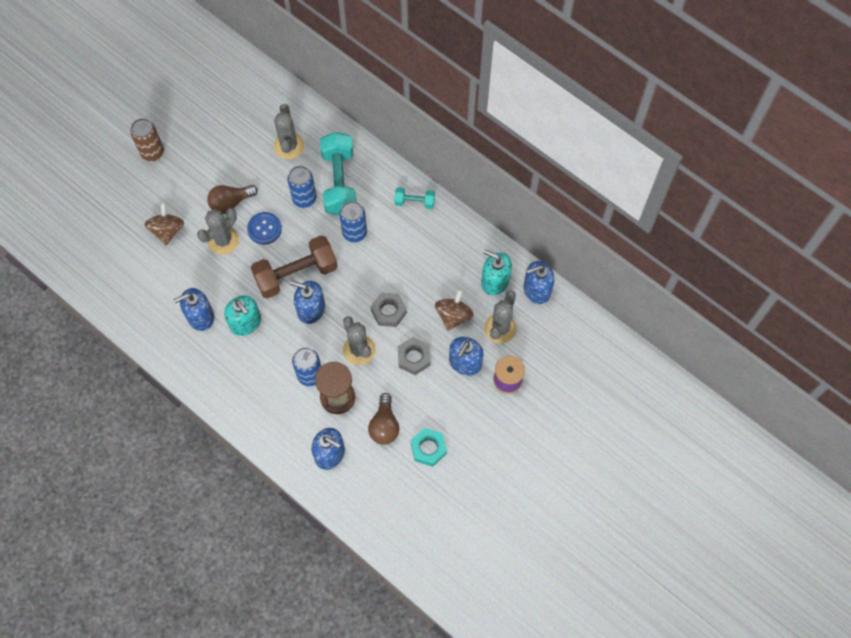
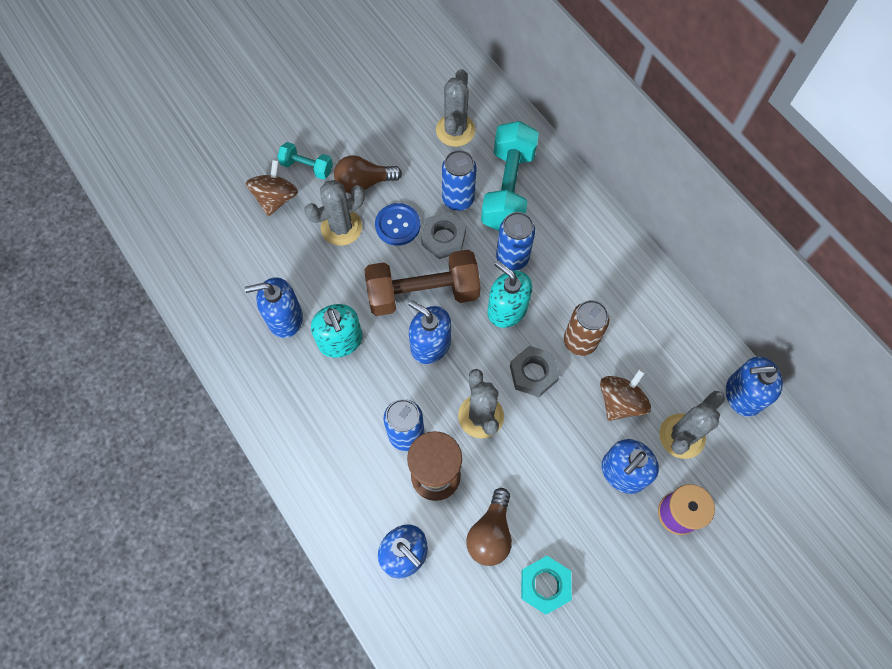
camera: 15 degrees right, 0 degrees up
brown can [131,118,164,161] -> brown can moved to [564,300,610,356]
turquoise dumbbell [394,187,435,209] -> turquoise dumbbell moved to [277,142,333,180]
grey nut [398,337,430,375] -> grey nut moved to [421,211,466,259]
turquoise soap dispenser [481,250,512,295] -> turquoise soap dispenser moved to [487,261,532,328]

